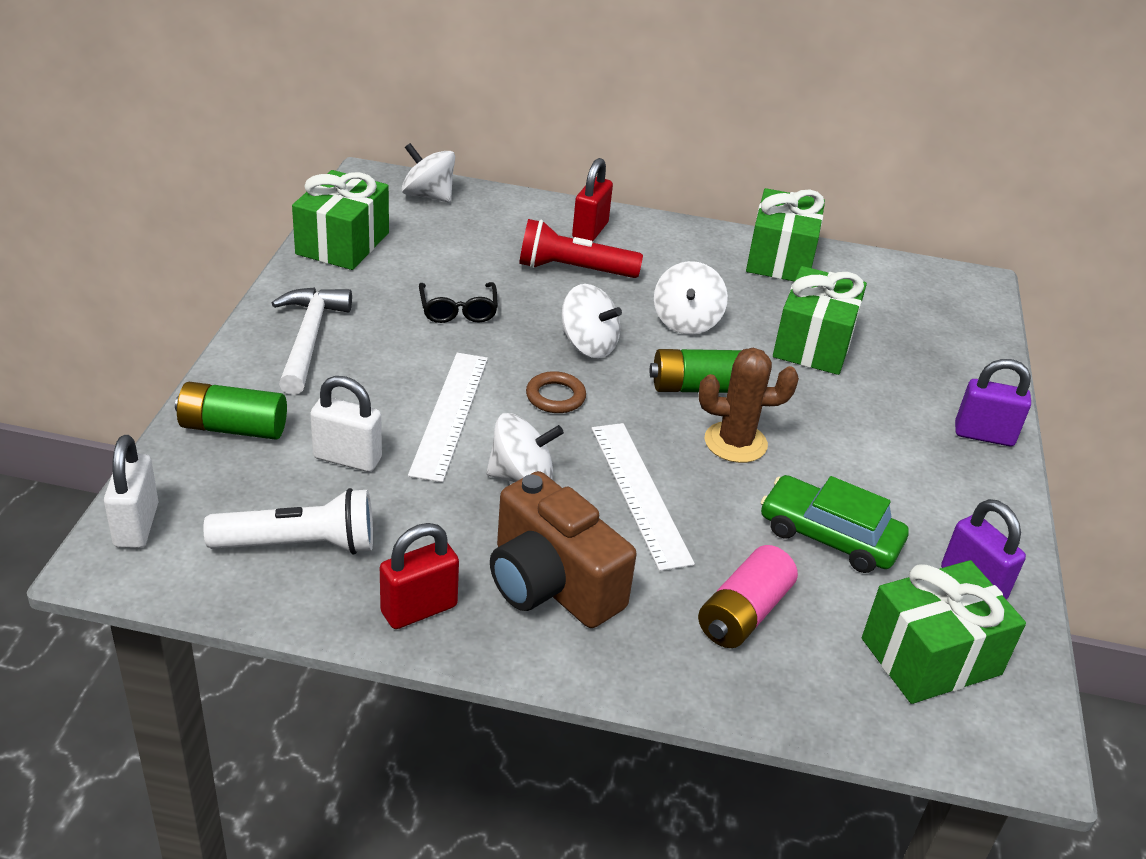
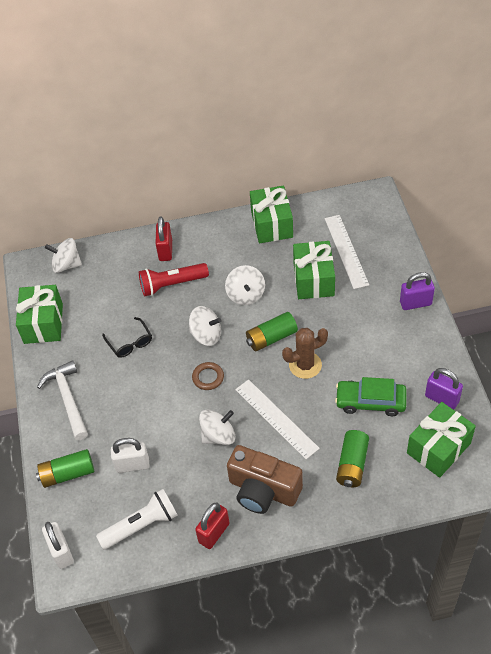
camera: 15 degrees left, 15 degrees up
white ruler [408,353,488,482] -> white ruler moved to [325,215,369,289]
pink battery [698,545,798,648] -> green battery [336,430,369,487]

